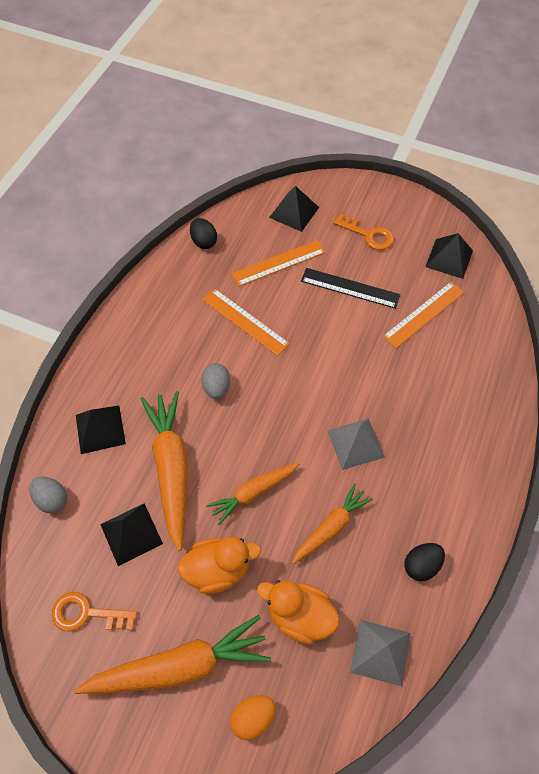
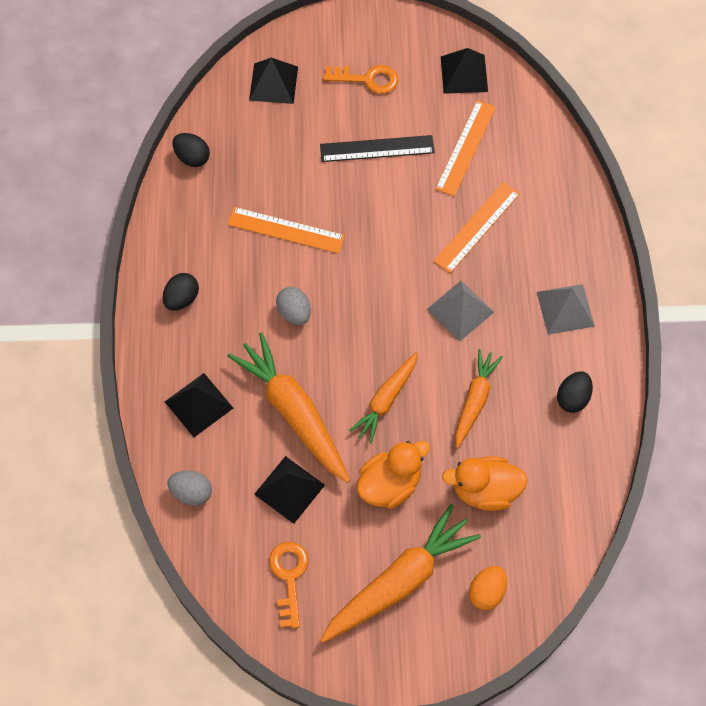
camera: 25 degrees left, 5 degrees up
orange key [52,592,137,632] -> orange key turned 105 degrees clockwise [269,542,309,628]
orange ruler [232,240,326,286] -> orange ruler moved to [434,182,520,273]
grey pyramid [350,620,410,687] -> grey pyramid moved to [537,284,595,335]
none -> black egg [163,273,199,311]

